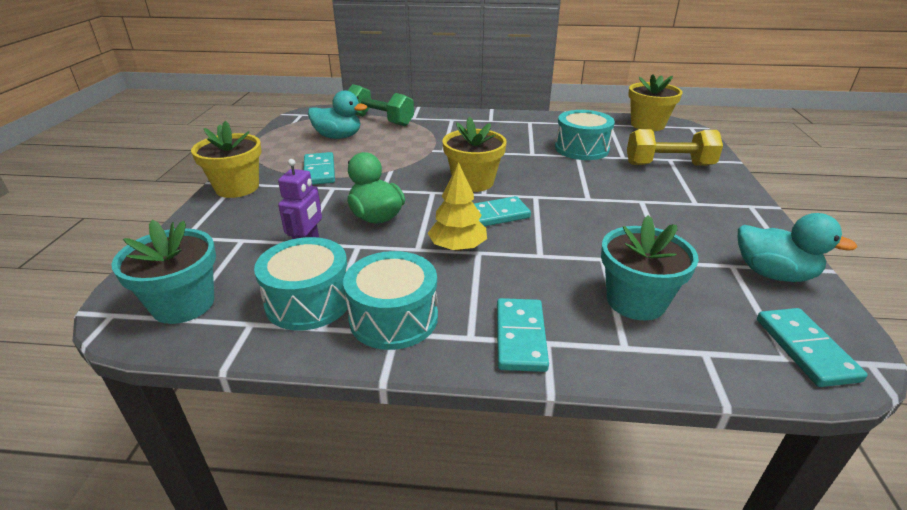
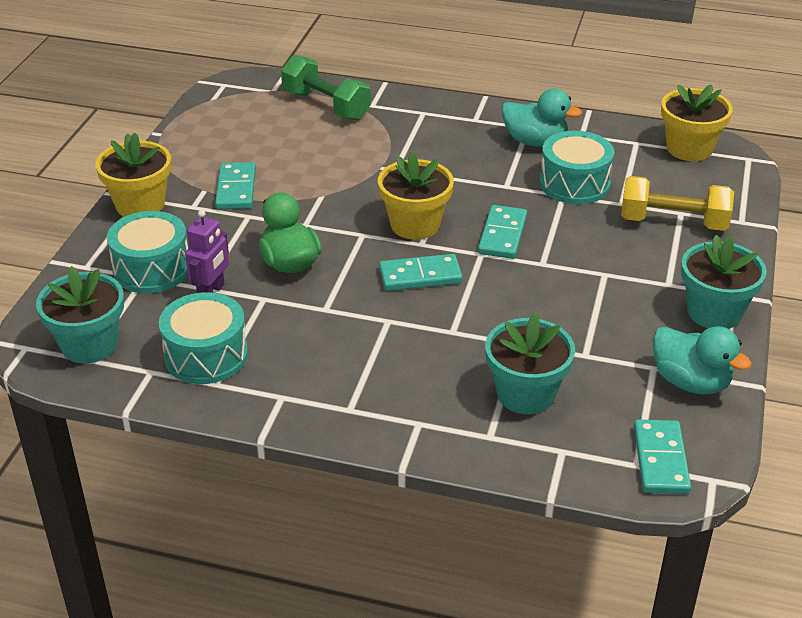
camera: 10 degrees right, 5 degrees up
turquoise duck [308,90,367,139] -> turquoise duck moved to [501,89,582,147]
turquoise drum [343,251,438,350] -> turquoise drum moved to [107,211,188,293]
yellow tree [428,162,487,251] -> none
turquoise domino [497,298,549,372] -> turquoise domino moved to [478,205,527,259]
none -> turquoise flower pot [681,235,767,329]

